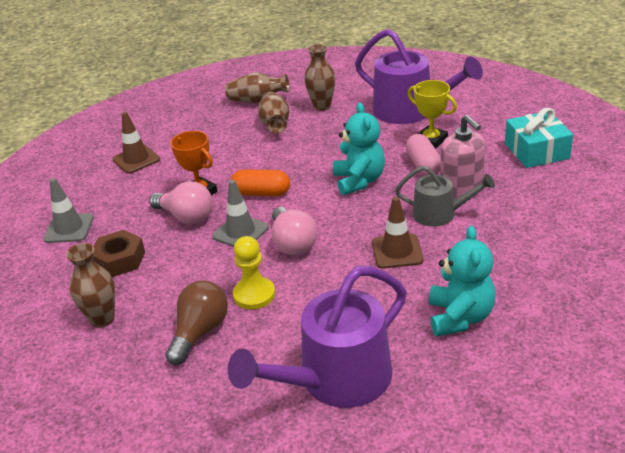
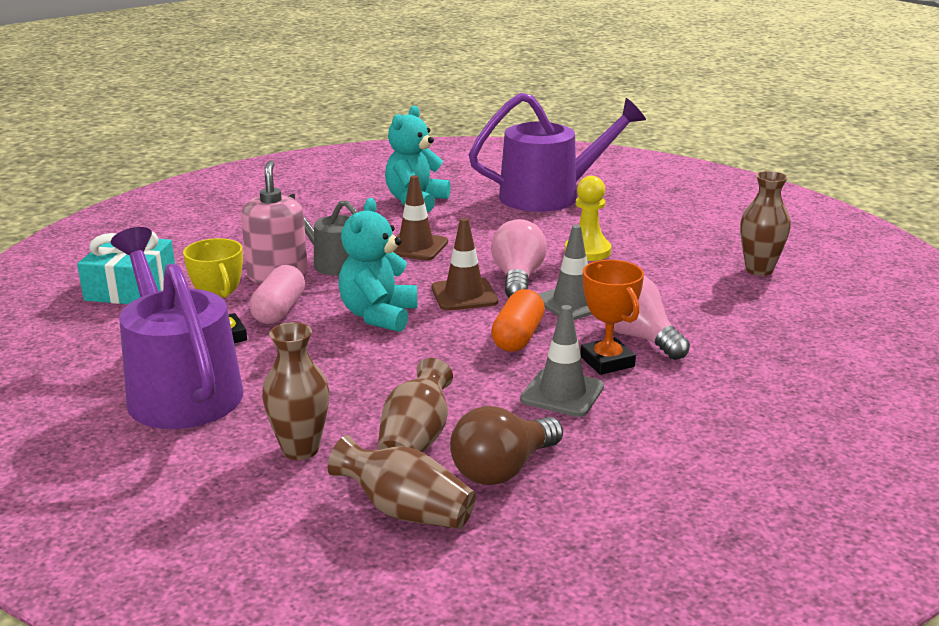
camera: 160 degrees left, 10 degrees down
grey traffic cone [43,178,94,243] -> grey traffic cone moved to [520,305,604,417]
brown nut [93,230,145,277] -> none
brown traffic cone [113,112,160,174] -> brown traffic cone moved to [432,218,498,311]
brown light bulb [165,281,228,365] -> brown light bulb moved to [450,406,563,485]
orange capsule [231,169,290,196] -> orange capsule turned 75 degrees clockwise [491,289,545,352]

